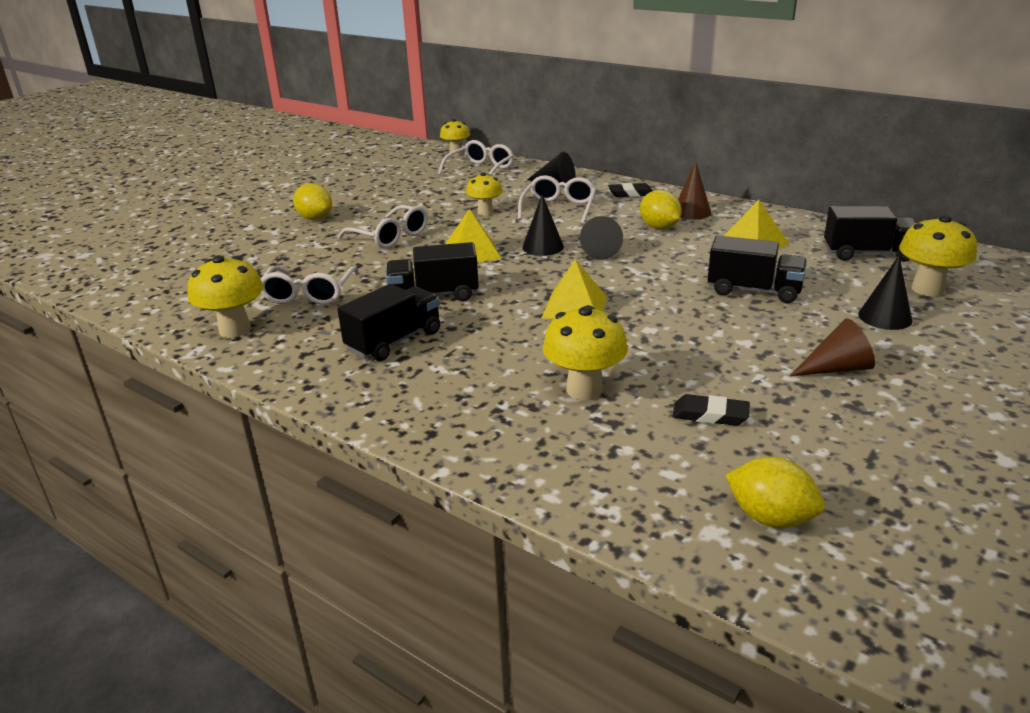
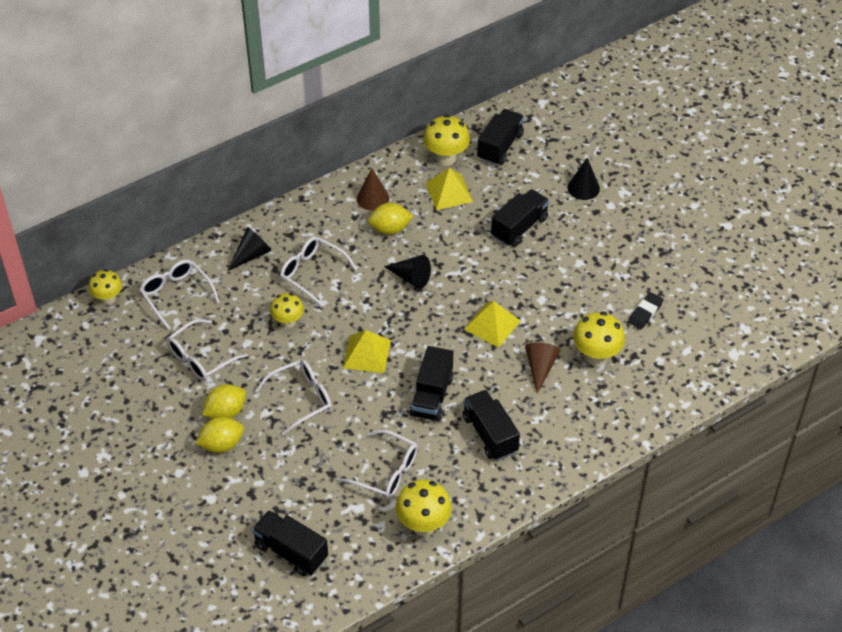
camera: 70 degrees left, 20 degrees up
black cone [522,194,564,256] -> none
black eraser [608,183,652,197] -> none
yellow lemon [725,457,825,528] -> yellow lemon moved to [202,384,246,419]
brown cone [790,318,875,376] -> brown cone moved to [525,342,560,394]
yellow mushroom [899,215,977,297] -> yellow mushroom moved to [423,115,470,166]
none -> white glasses [167,319,248,381]
none -> black truck [252,510,328,576]

